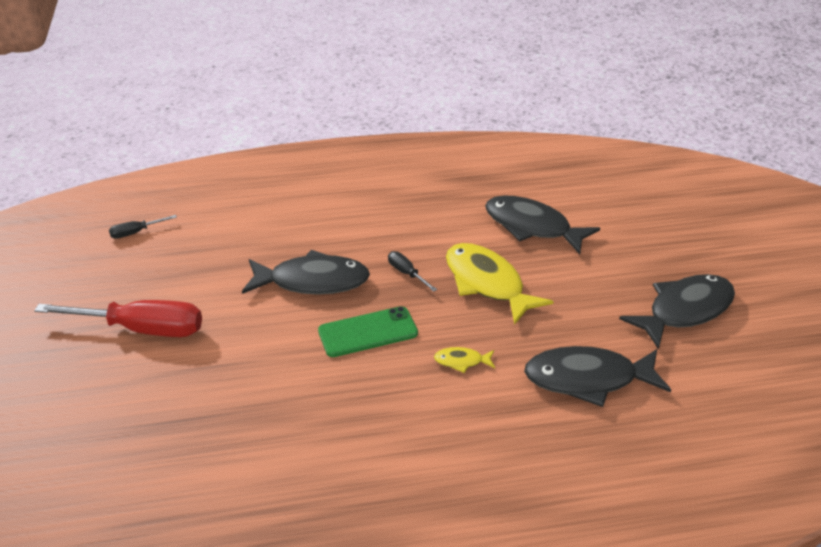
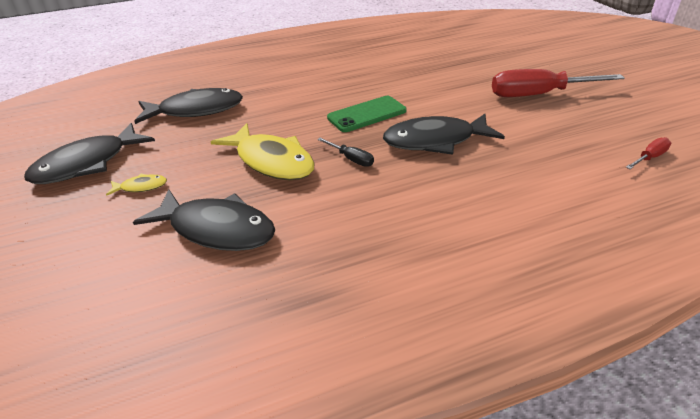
camera: 170 degrees right, 0 degrees up
black screwdriver [109,215,177,239] -> red screwdriver [626,137,671,169]
yellow fish [434,347,495,373] -> yellow fish moved to [106,174,167,196]

